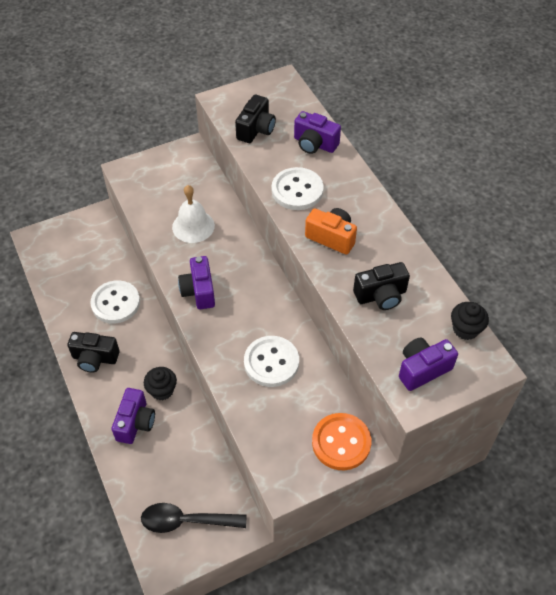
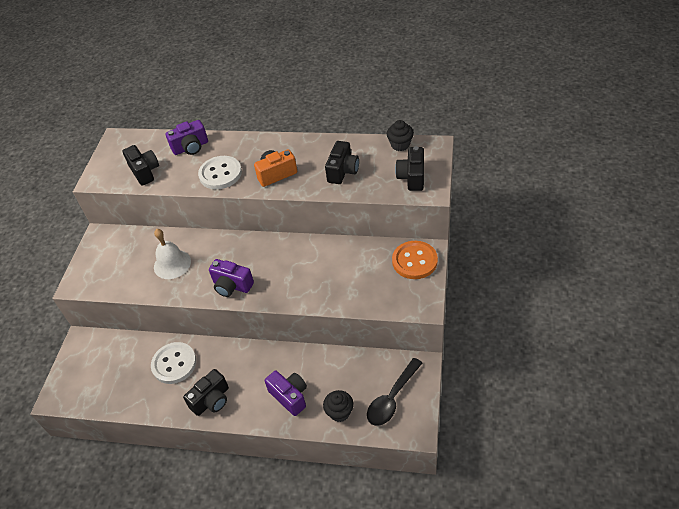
camera: 50 degrees left, 5 degrees down
black cupcake [144,367,177,400] -> black cupcake moved to [323,390,354,422]
white button [244,336,299,387] -> none
purple camera [399,337,458,391] -> black camera [395,146,424,191]

